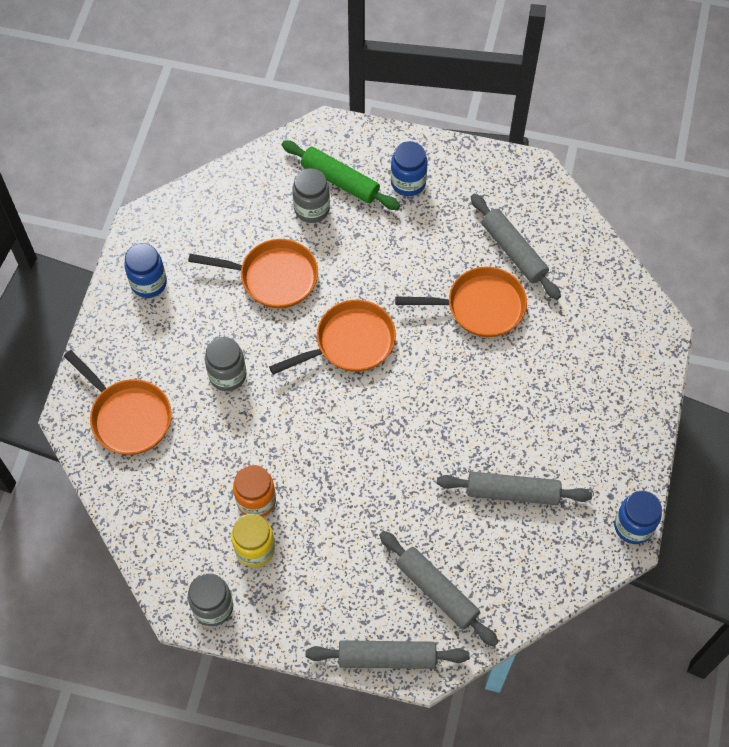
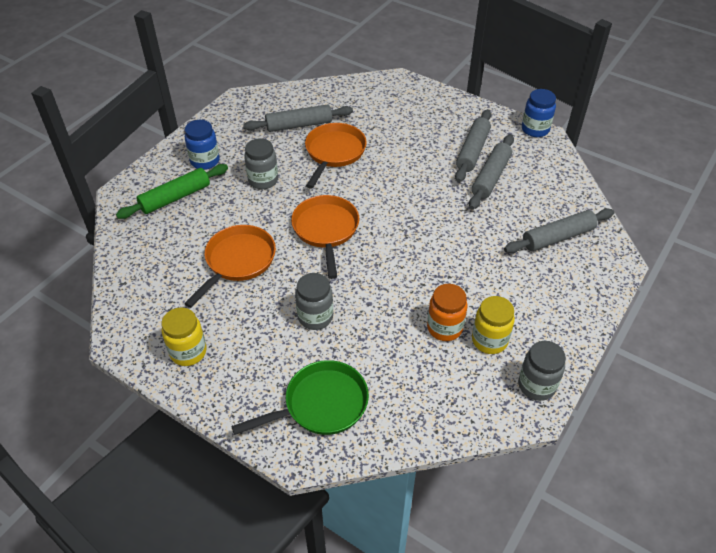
camera: 70 degrees left, 15 degrees down
orange pan [64,350,172,455] -> green pan [231,360,369,435]
blue jar [124,243,167,298] -> yellow jar [161,308,207,366]
grey jar [293,168,330,223] -> grey jar moved to [244,138,278,189]
grey rolling pin [306,640,470,669] -> grey rolling pin moved to [455,109,491,182]

